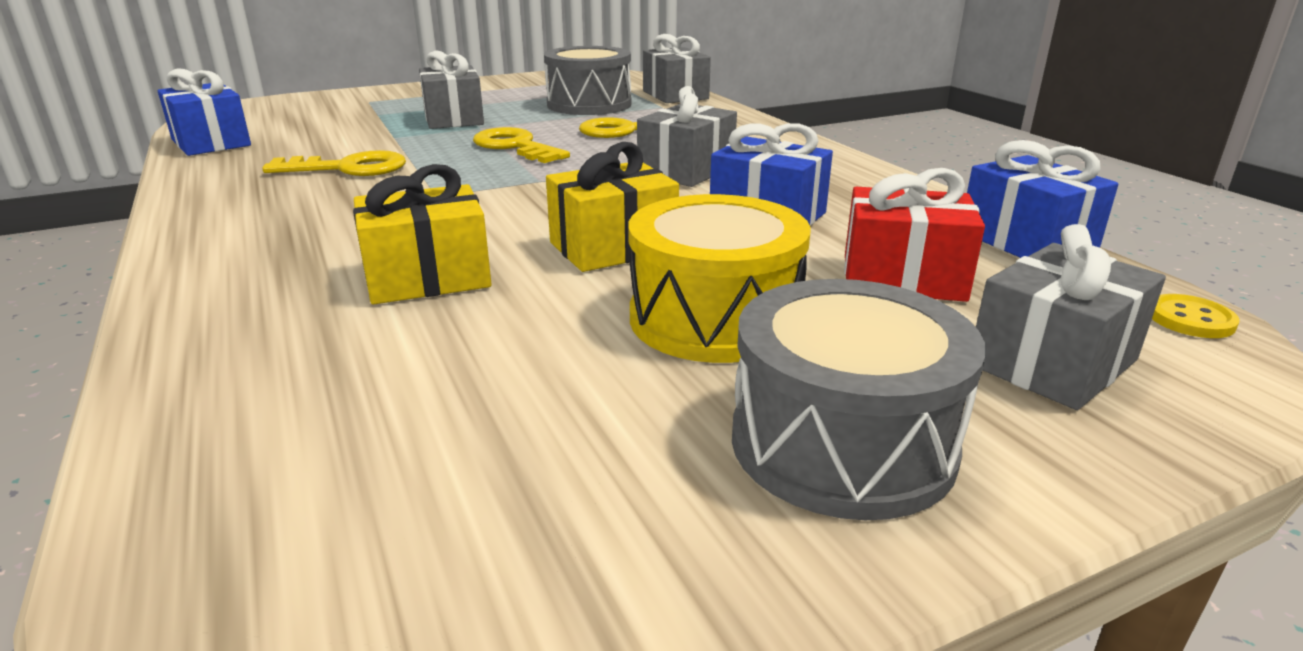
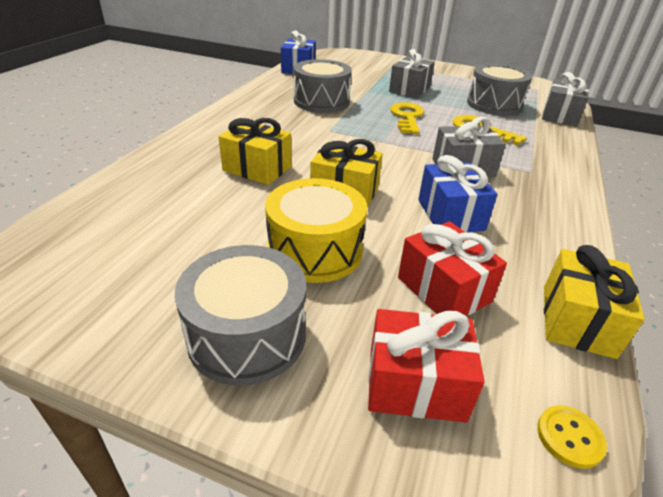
camera: 45 degrees right, 10 degrees up
yellow key [262,150,406,176] -> grey drum [294,59,352,113]
blue gift [967,140,1118,258] -> yellow gift [544,245,645,359]
grey gift [976,224,1166,410] -> red gift [368,309,485,423]

